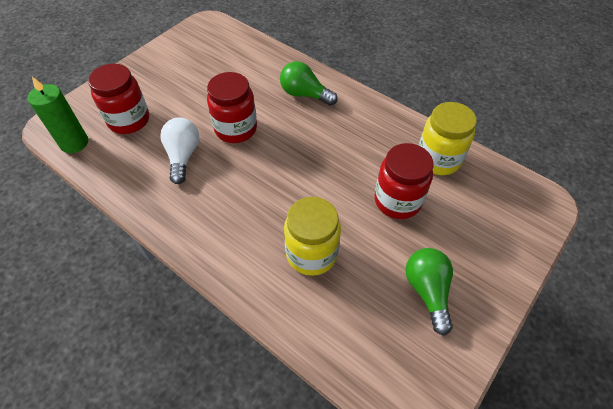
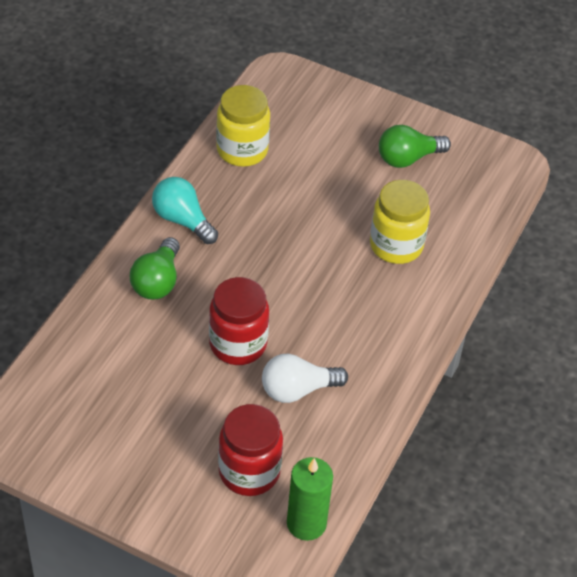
camera: 105 degrees left, 5 degrees down
red jar [374,143,434,219] -> none
none -> turquoise light bulb [152,177,218,244]

